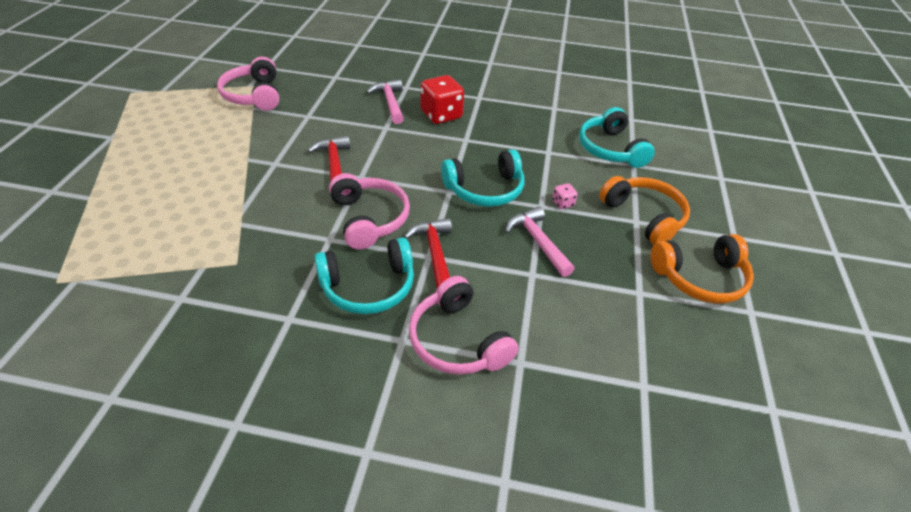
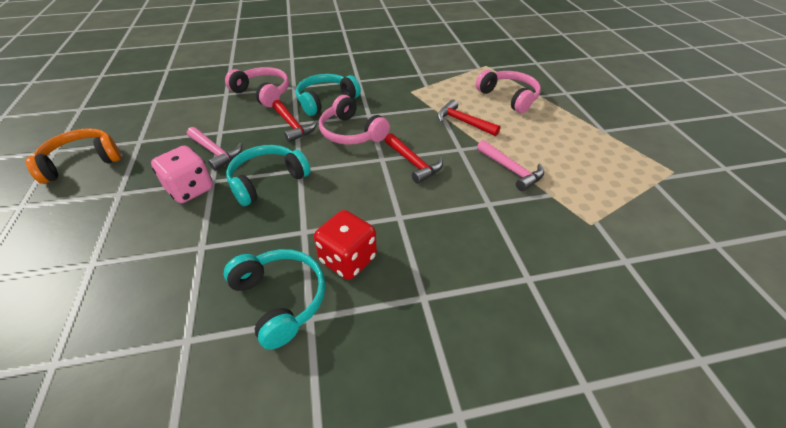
camera: 160 degrees right, 0 degrees up
pink headphones [217,57,279,111] -> pink headphones moved to [476,70,541,113]
pink hammer [367,79,404,124] -> pink hammer moved to [477,140,544,192]
pink dice [552,183,578,209] -> pink dice [151,146,213,203], size x2.20
turquoise headphones [579,107,655,168] -> turquoise headphones moved to [224,249,326,350]
orange headphones [599,176,690,245] -> none
none -> red hammer [437,100,500,136]

